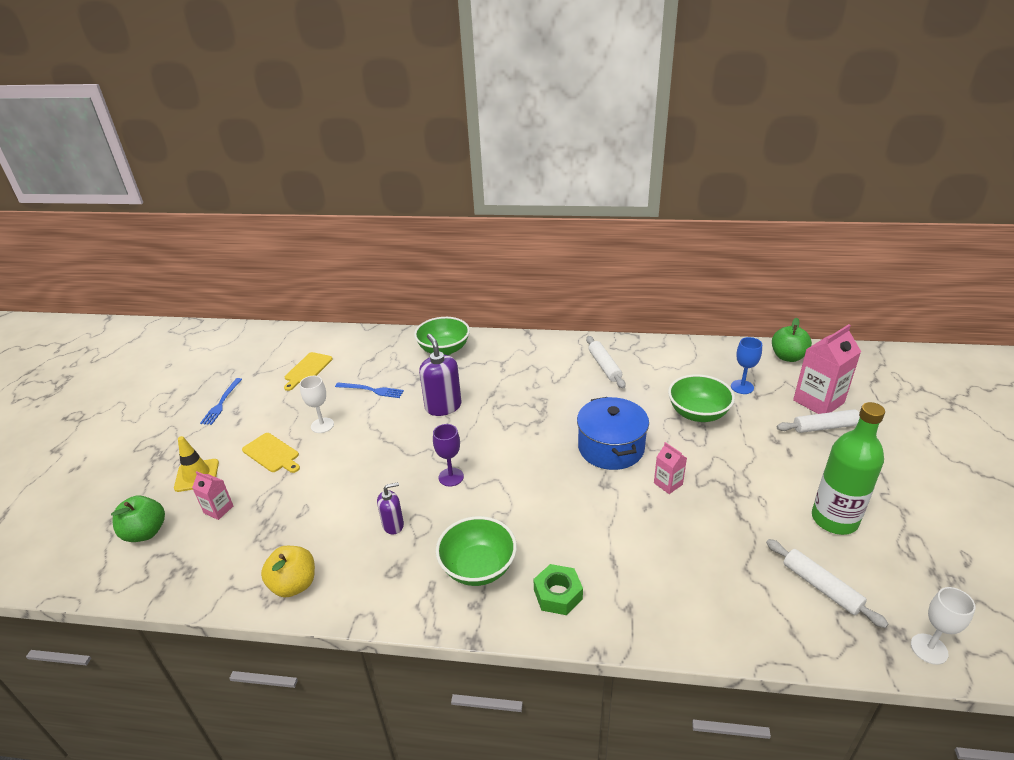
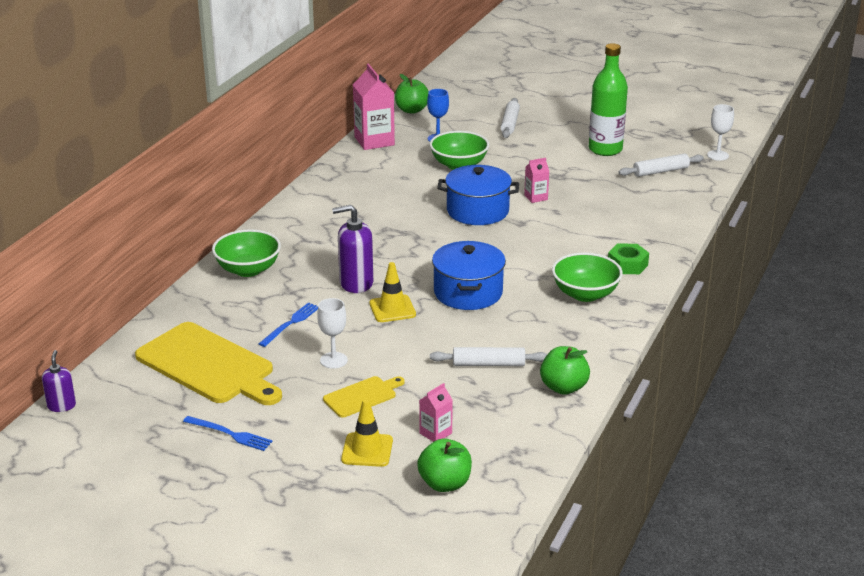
camera: 75 degrees left, 5 degrees down
yellow apple [261,546,315,597] -> green apple [540,346,590,395]
yellow cutting board [284,352,333,391] -> yellow cutting board [135,322,282,405], size x2.04
purple soap dispenser [377,482,404,535] -> purple soap dispenser moved to [42,350,76,412]
purple goblet [433,424,464,486] -> blue pot [432,241,506,310]
white rolling pin [586,336,626,388] -> white rolling pin moved to [430,347,547,366]
pink carton [793,324,861,414] -> pink carton moved to [353,64,395,150]
none -> yellow traffic cone [369,262,416,322]

